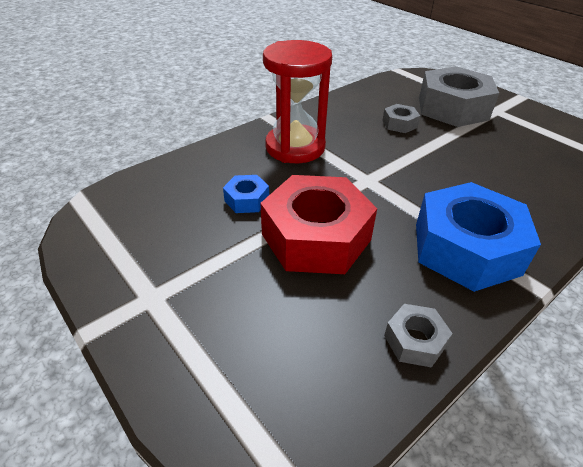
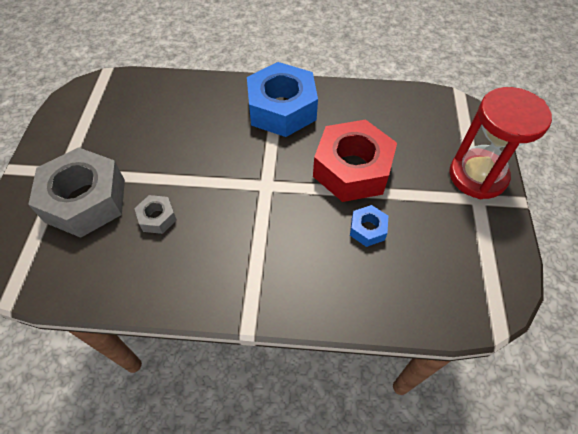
camera: 135 degrees left, 15 degrees up
red hourglass [263,40,332,163] -> red hourglass moved to [449,87,552,199]
grey nut [384,304,453,368] -> none

